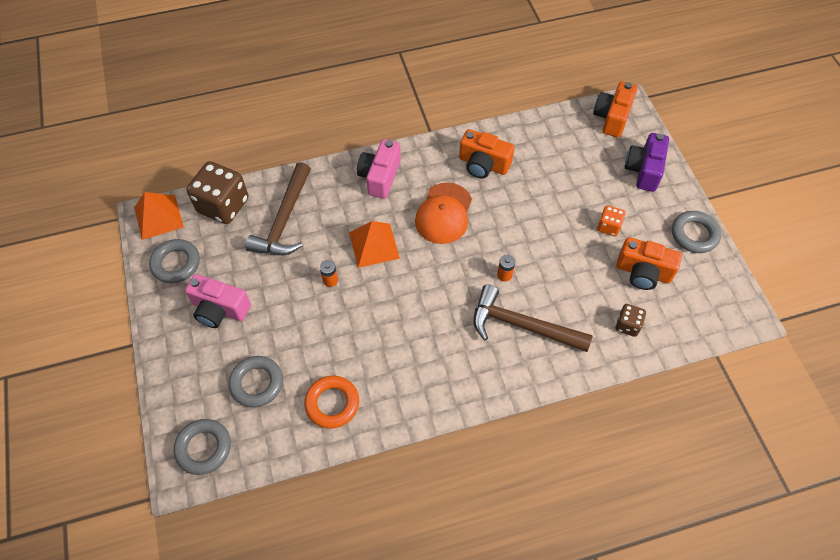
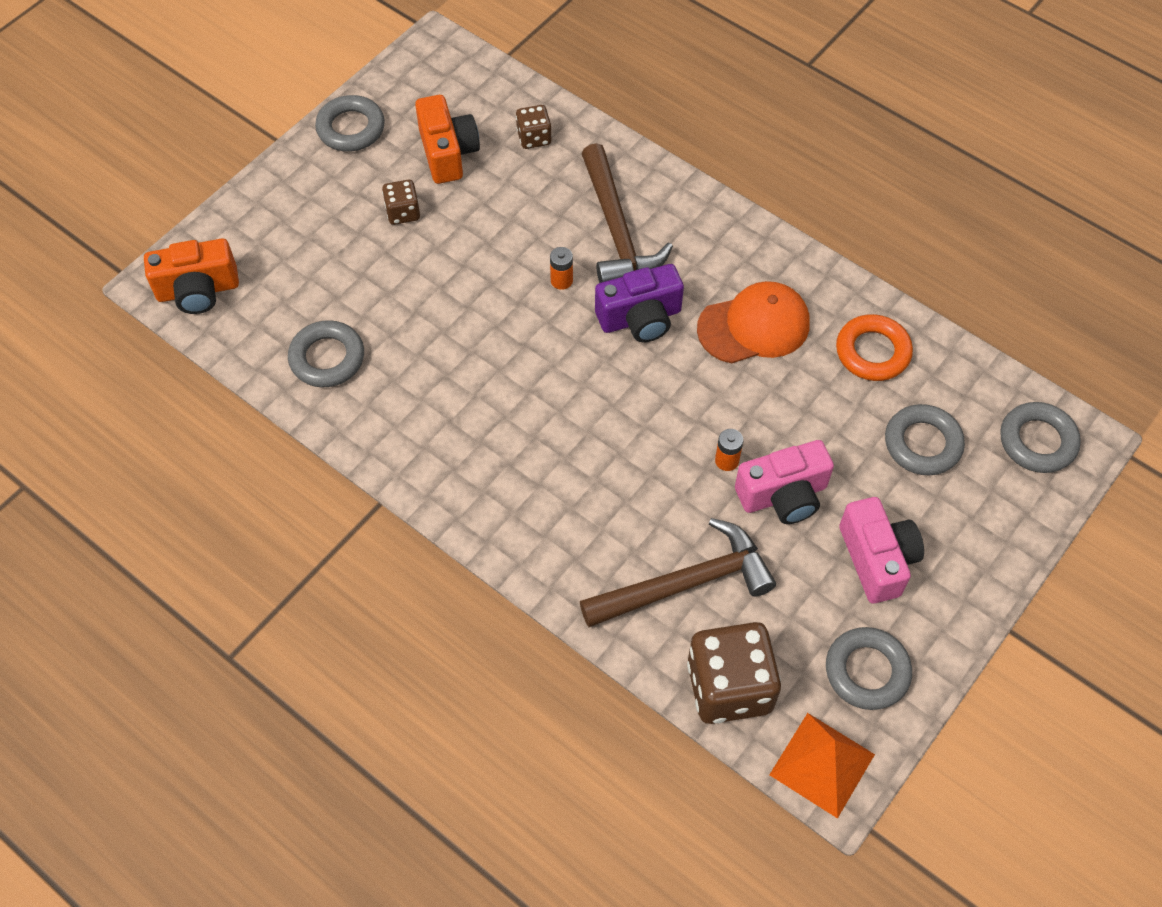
camera: 125 degrees left, 0 degrees up
orange pyramid [349,221,400,268] -> none
pink camera [357,139,401,199] -> pink camera moved to [735,440,834,524]
orange cap [415,183,472,244] -> orange cap moved to [697,281,810,363]
orange camera [459,129,514,178] -> none
orange dice [597,205,625,236] -> brown dice [382,180,420,225]
purple camera [625,133,669,192] -> purple camera moved to [595,264,684,342]
none -> grey ring [288,320,364,387]

